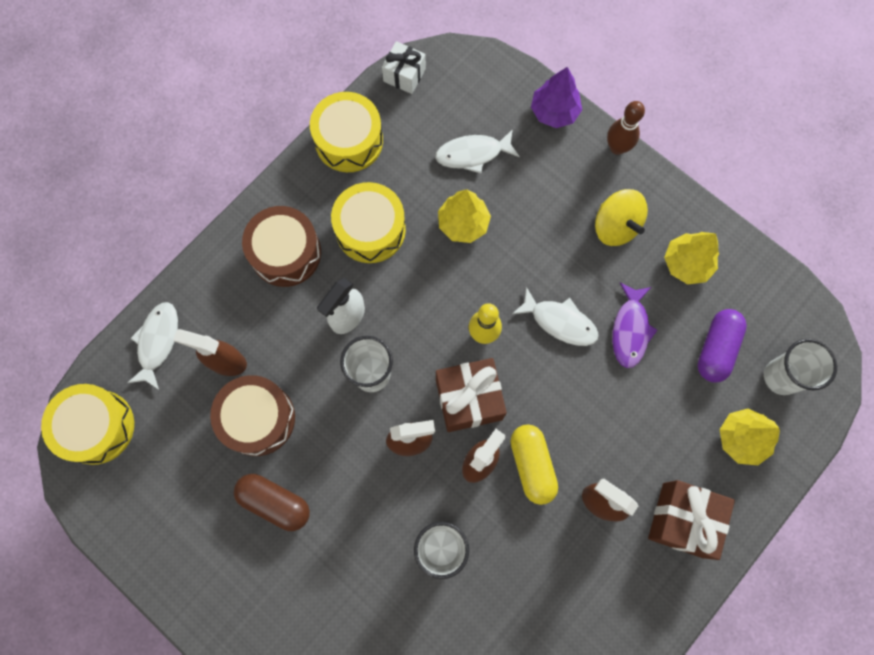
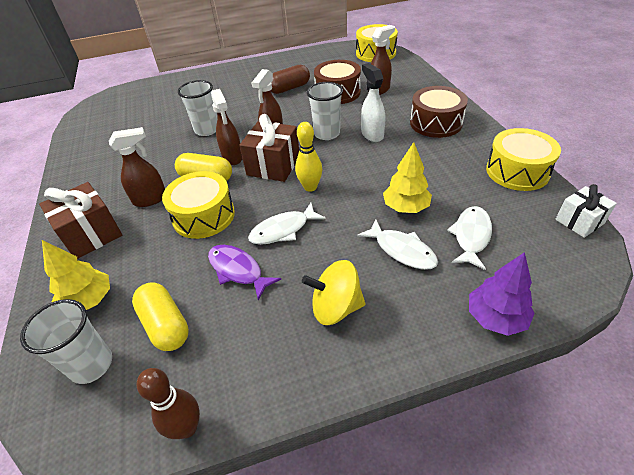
camera: 125 degrees right, 30 degrees down
white fish [127,302,178,390] -> white fish moved to [357,219,438,270]
yellow drum [331,182,406,263] -> yellow drum moved to [162,171,235,239]
brown bowling pin [607,101,645,155] -> brown bowling pin moved to [137,368,200,439]
yellow tree [664,232,719,284] -> none
purple capsule [697,309,747,383] -> yellow capsule [132,282,189,351]

